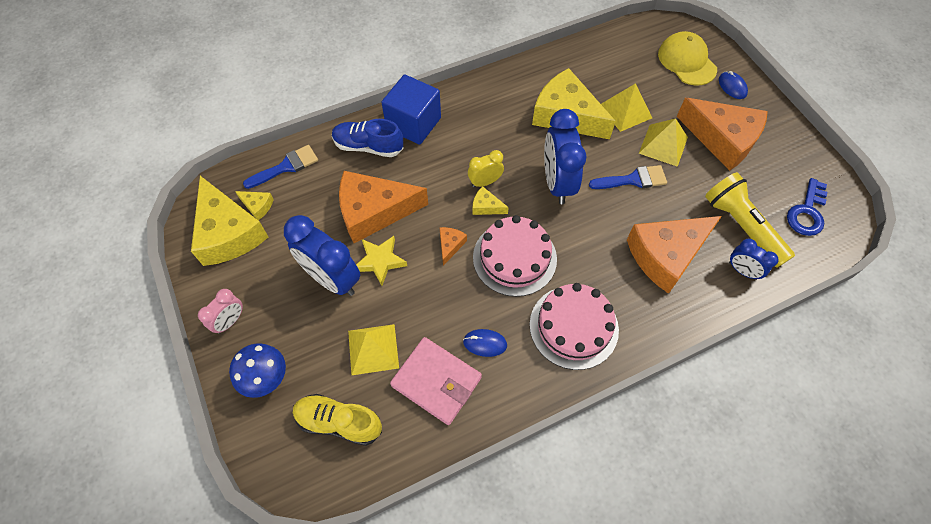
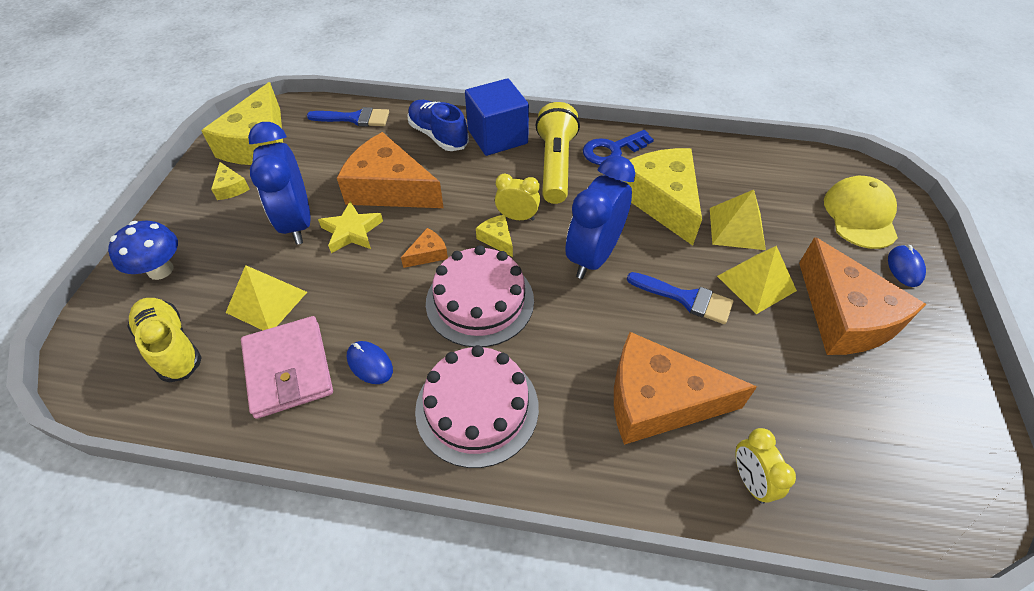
camera: 35 degrees right, 10 degrees down
pink clock [198,289,243,334] -> none
yellow cheese [235,191,274,220] -> yellow cheese moved to [211,162,250,200]
yellow flashlight [705,172,795,268] -> yellow flashlight moved to [536,102,580,204]
blue clock [729,239,779,280] -> yellow clock [735,428,796,504]
blue key [787,178,827,236] -> blue key moved to [583,130,654,165]

